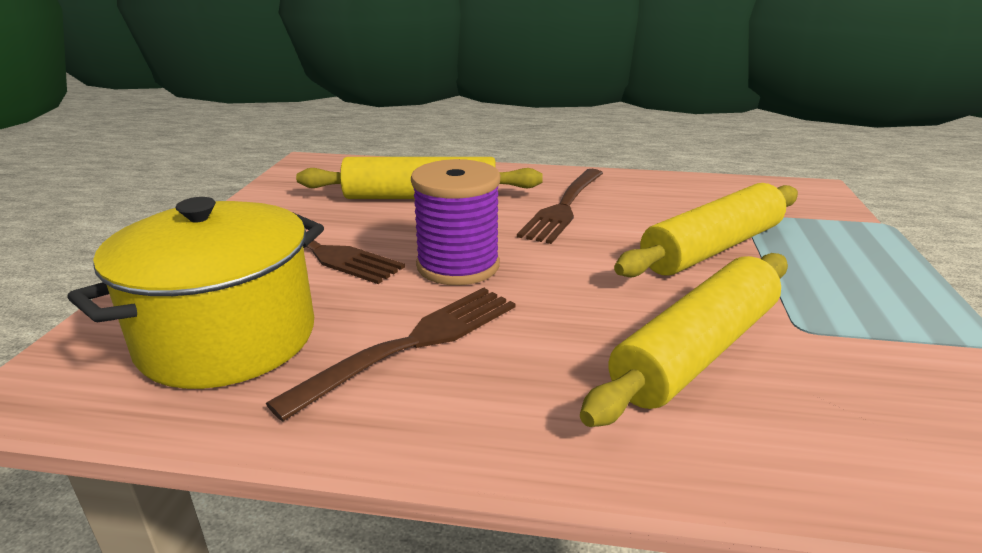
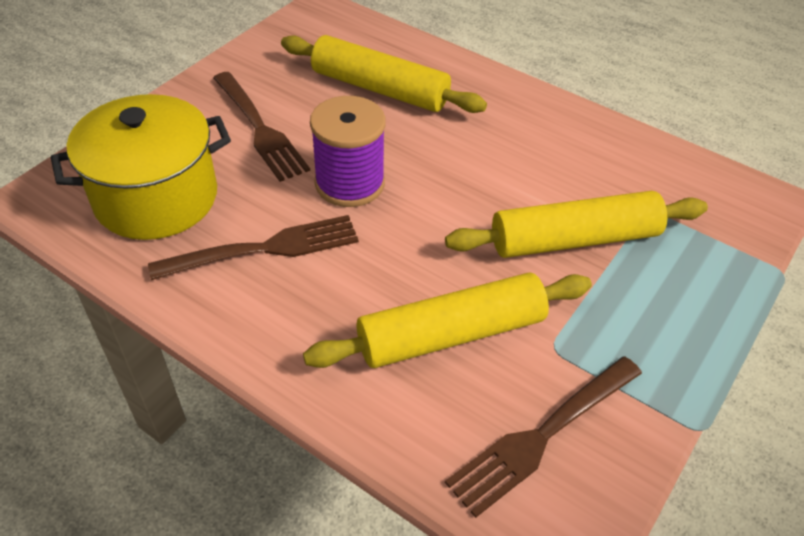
camera: 25 degrees right, 20 degrees up
brown fork [517,169,603,244] -> brown fork moved to [445,356,642,518]

